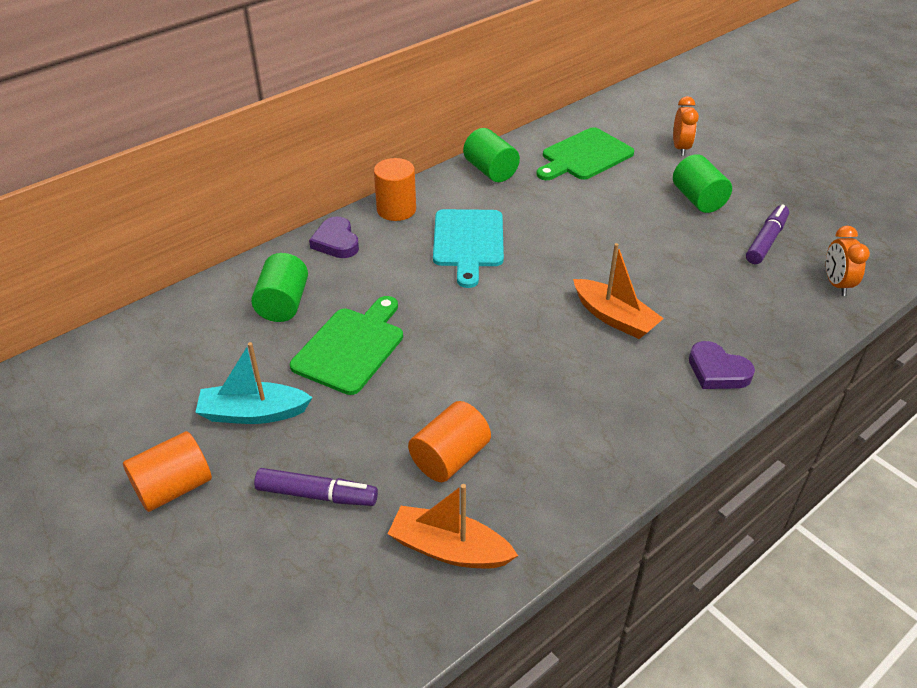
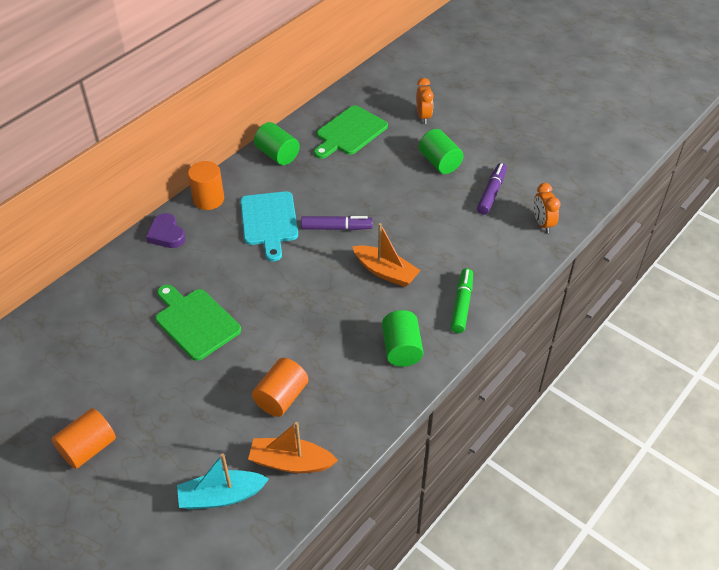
camera: 10 degrees left, 5 degrees up
turquoise boat [195,342,313,424] -> turquoise boat moved to [177,453,269,509]
green cylinder [251,253,308,322] -> green cylinder moved to [382,310,423,367]
purple marker [254,468,378,506] -> purple marker moved to [301,216,373,230]
green cutting board [290,296,403,395] -> green cutting board turned 60 degrees counterclockwise [155,284,241,361]
purple heart [689,341,755,389] -> green marker [451,268,473,333]

